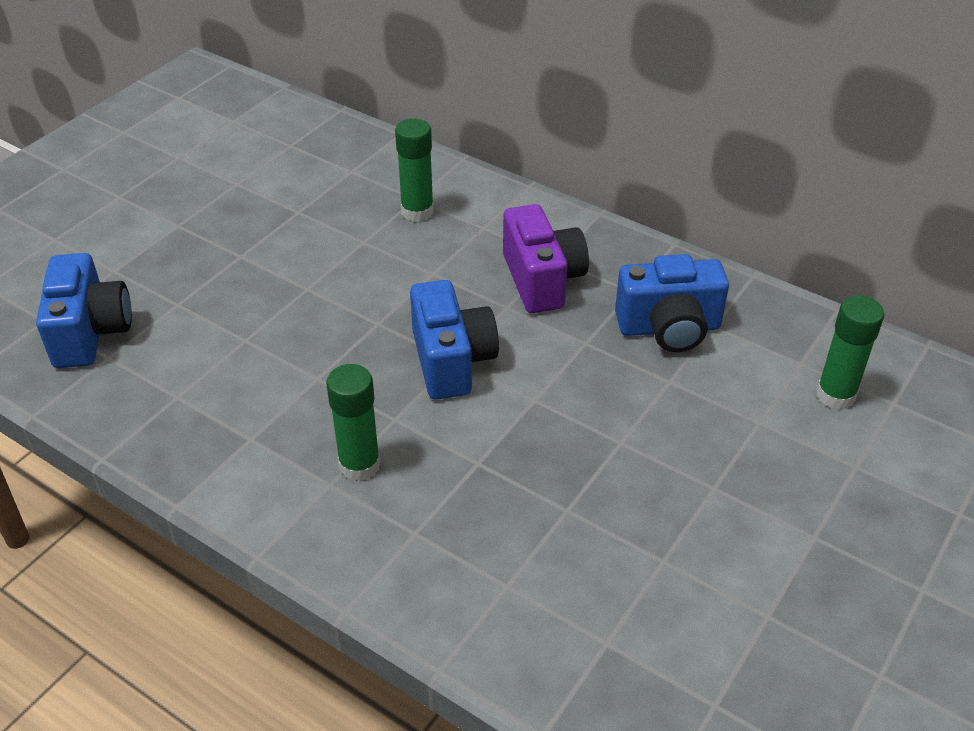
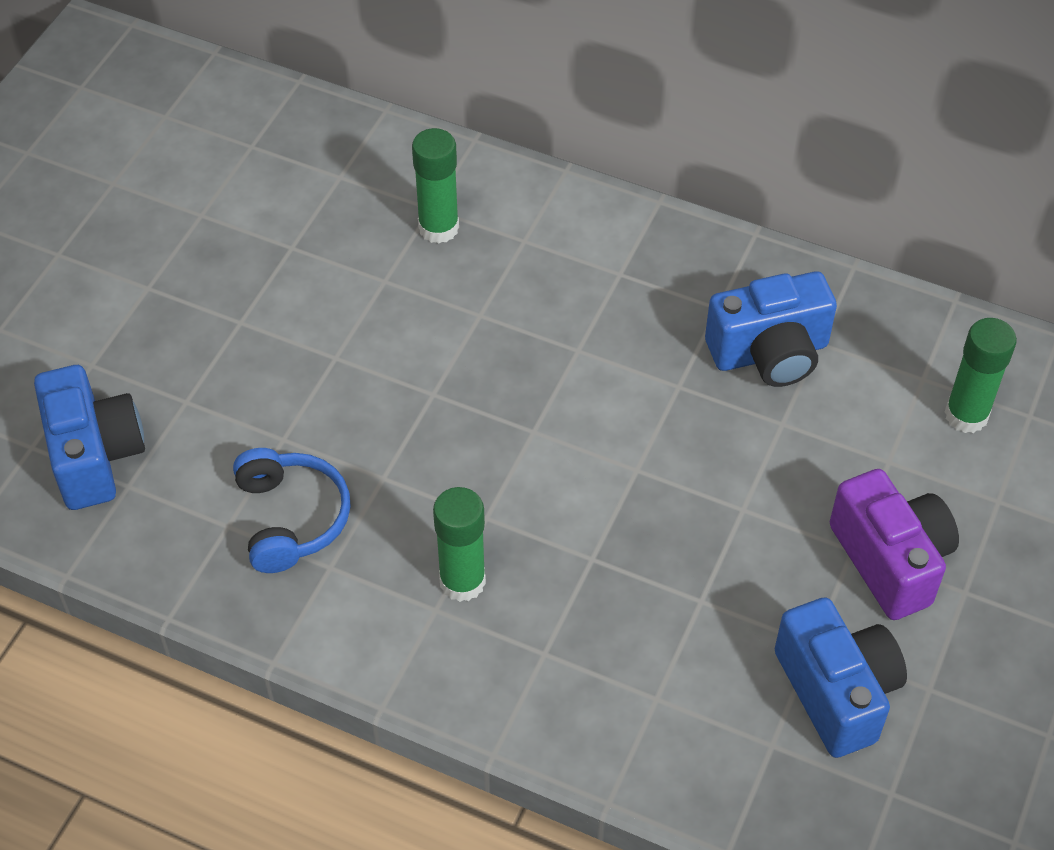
camera: 10 degrees left, 10 degrees up
blue camera [410,280,499,400] -> blue camera moved to [775,597,907,758]
purple camera [503,204,589,313] -> purple camera moved to [830,469,959,620]
none -> blue headphones [233,448,350,573]

